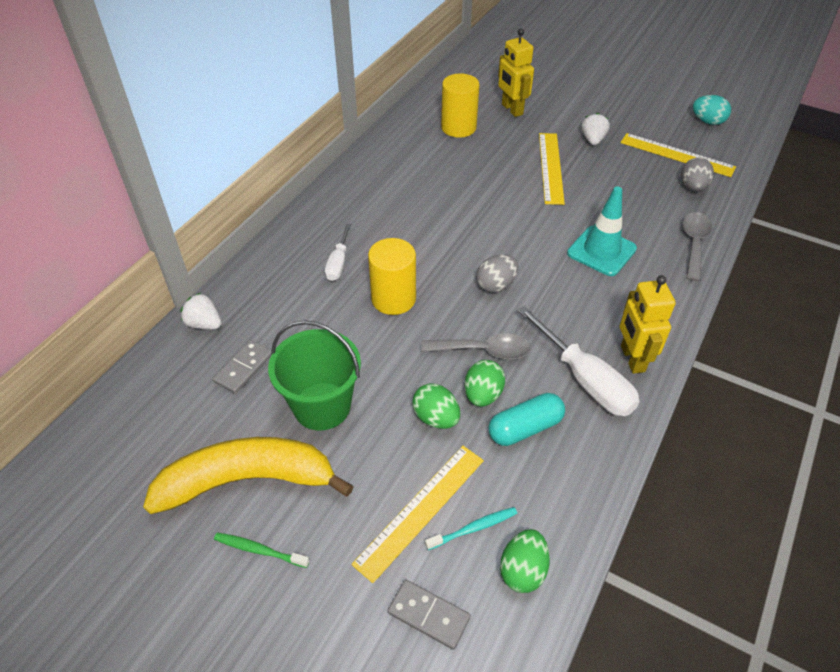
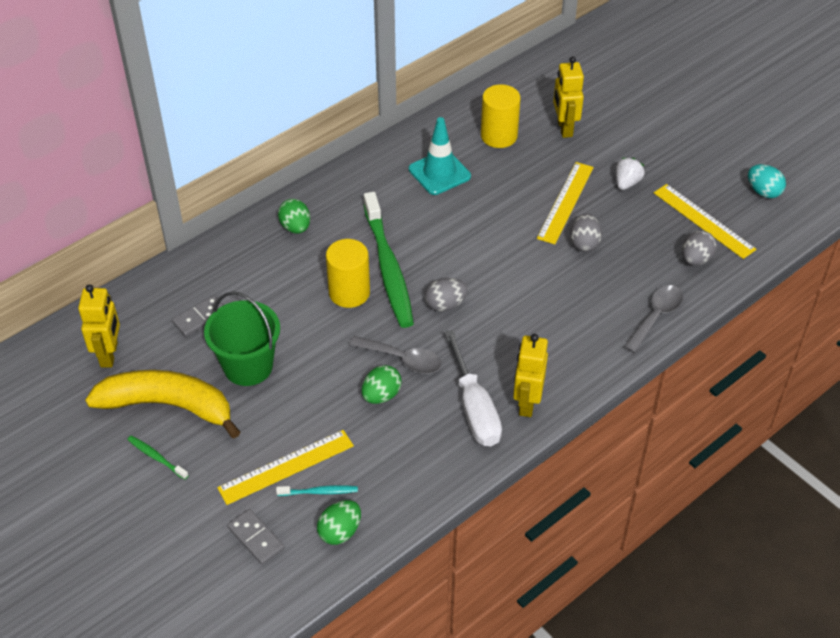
camera: 20 degrees right, 0 degrees up
white strawberry [180,293,222,329] -> none
white screwdriver [325,223,351,281] -> none
green egg [412,383,460,429] -> green egg moved to [278,199,310,234]
turquoise capsule [488,393,565,446] -> none
turquoise traffic cone [567,186,637,276] -> turquoise traffic cone moved to [409,117,471,195]
none -> yellow robot [78,284,120,367]
none -> green toothbrush [364,192,414,328]
none -> grey egg [570,213,602,252]

